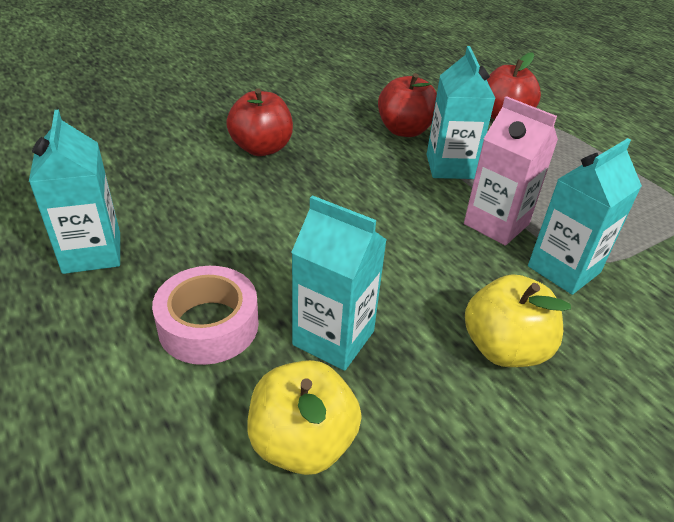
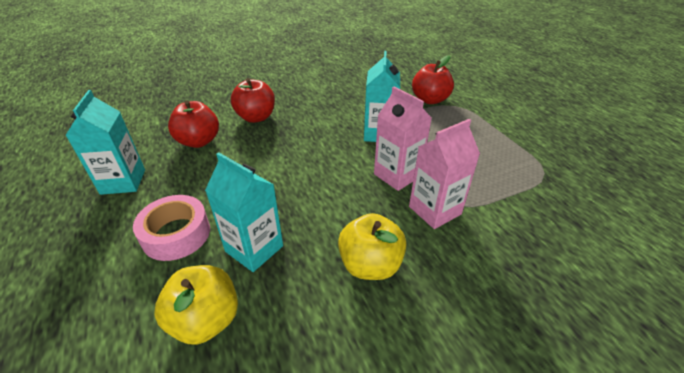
camera: 10 degrees right, 0 degrees up
red apple [378,73,437,137] -> red apple moved to [168,100,219,148]
turquoise carton [528,138,642,295] -> pink carton [409,119,480,229]

